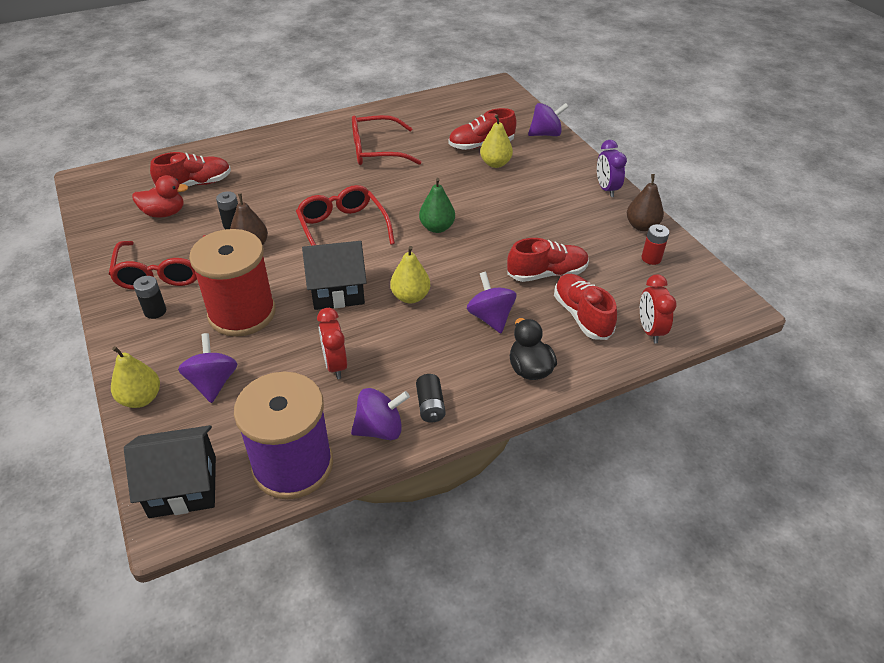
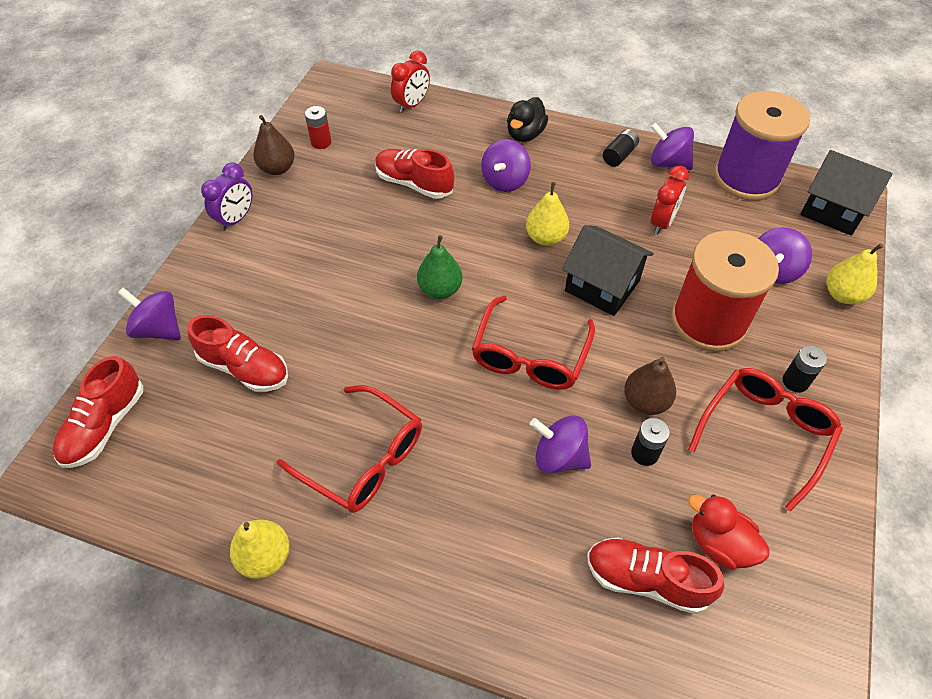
camera: 135 degrees left, 10 degrees up
yellow pear [480,115,513,168] -> yellow pear moved to [230,520,290,579]
red shoe [554,274,617,340] -> red shoe moved to [53,356,143,468]
none -> purple spinning top [530,415,591,474]

